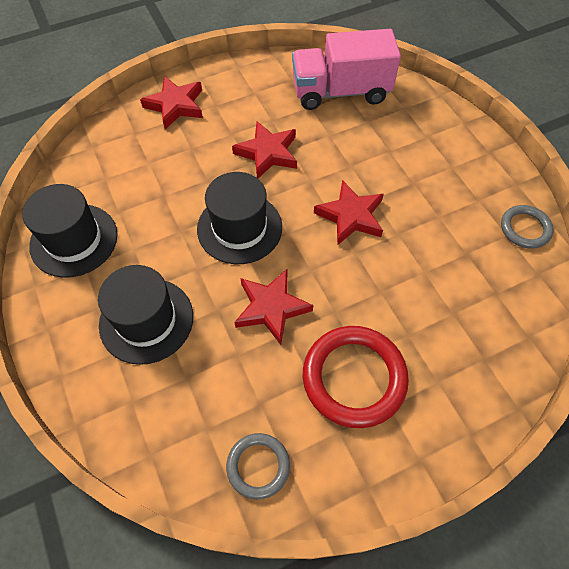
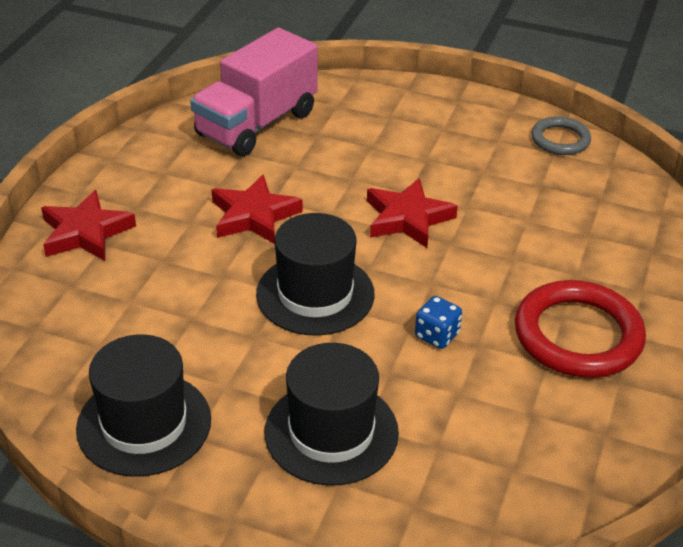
camera: 45 degrees left, 20 degrees down
grey ring [226,433,290,500] -> none
red star [234,269,313,345] -> blue dice [415,296,462,349]

